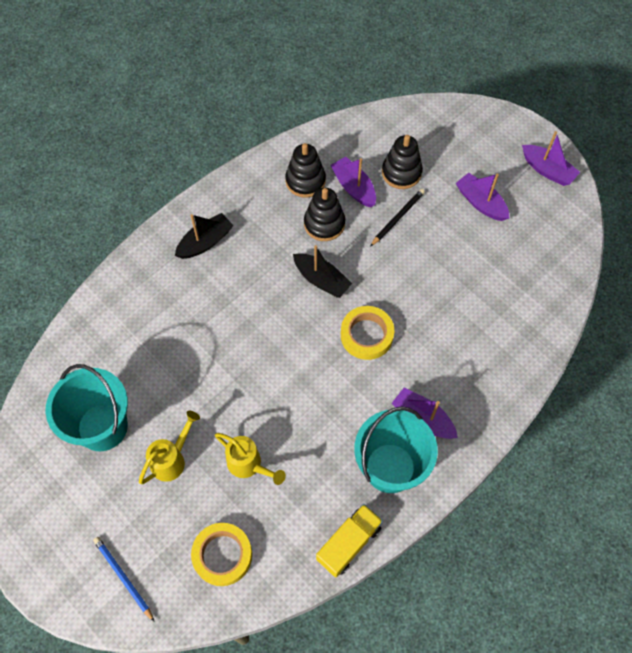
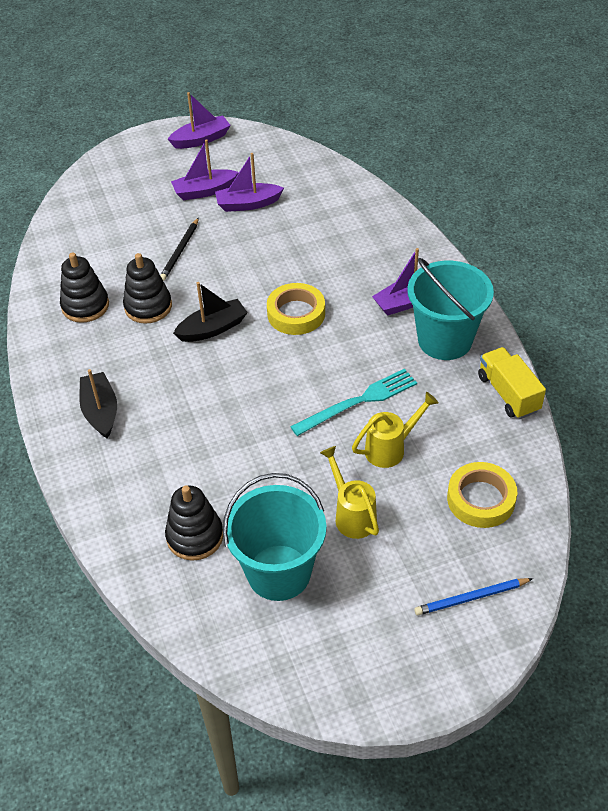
camera: 65 degrees left, 15 degrees down
purple boat [330,156,376,208] -> purple boat moved to [215,153,284,212]
black pencil [370,189,425,247] -> black pencil turned 135 degrees counterclockwise [160,218,199,281]
black stacking toy [382,135,423,189] -> black stacking toy moved to [165,485,223,561]
none -> turquoise fork [290,369,417,436]

